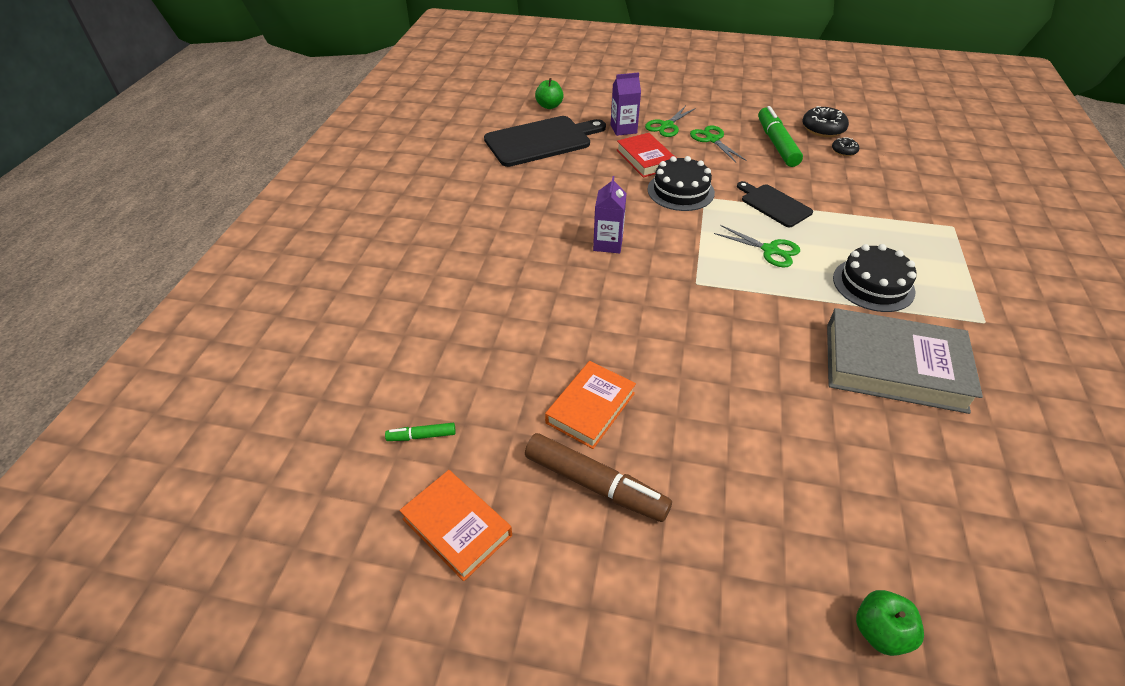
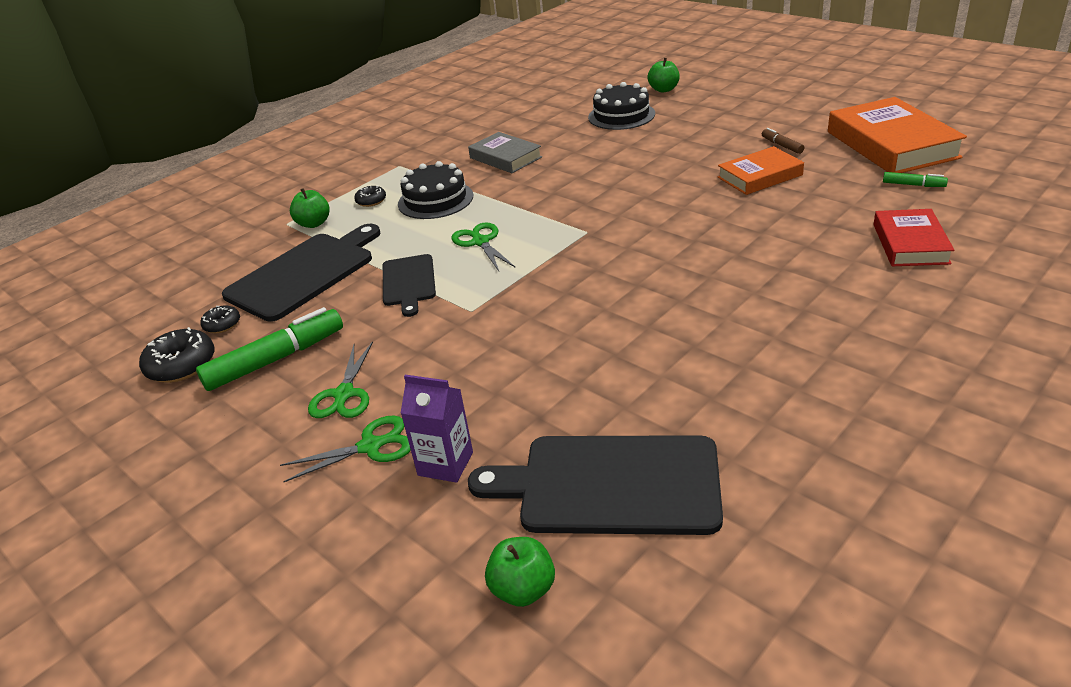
camera: 145 degrees left, 10 degrees down
orange book [399,470,512,581] -> orange book [828,97,967,173], size x1.67
brown marker [525,433,672,522] -> brown marker [762,128,804,154], size x0.47
purple carton [593,176,627,254] -> none
red book [616,133,674,178] -> red book moved to [873,209,954,266]
black cake [647,156,715,211] -> black cake moved to [588,82,655,130]
green marker [758,106,803,167] -> green marker turned 150 degrees counterclockwise [196,307,343,391]
grey book [827,308,983,414] -> grey book [468,132,542,173], size x0.60
none -> black cutting board [222,224,380,322]
none -> green apple [290,188,330,228]
none -> black donut [354,185,386,207]

